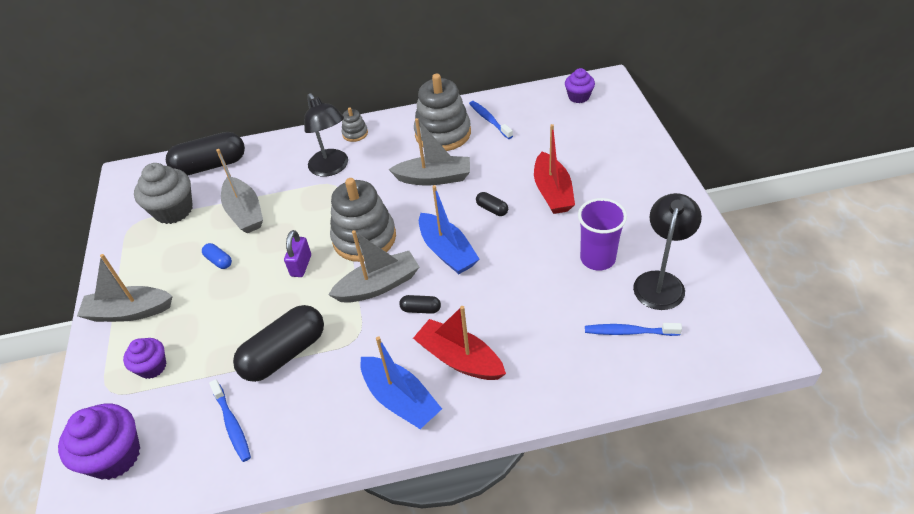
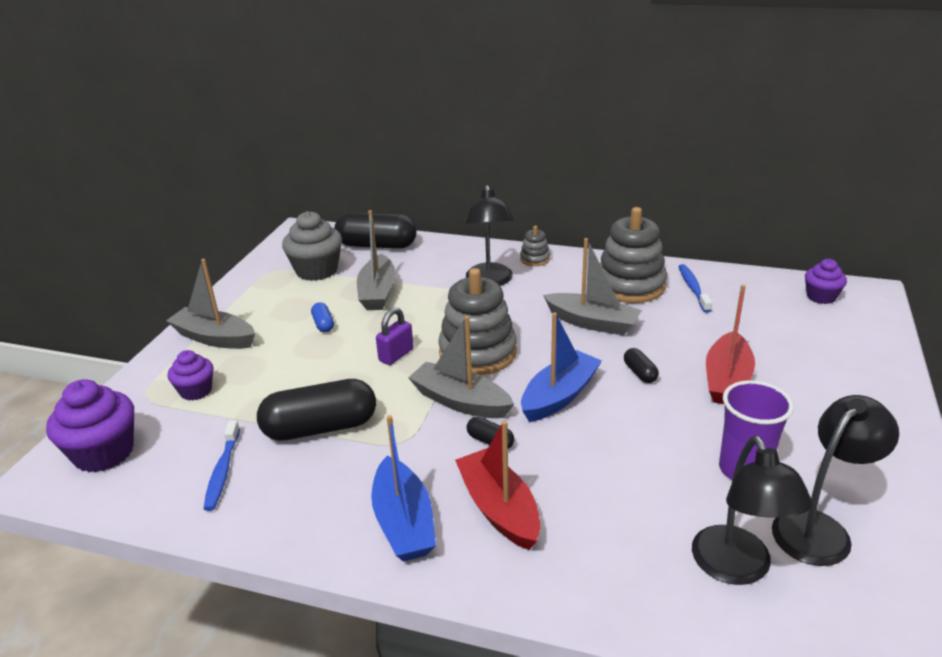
camera: 25 degrees right, 15 degrees down
grey boat [328,230,419,303] -> grey boat turned 150 degrees counterclockwise [408,316,514,418]
blue boat [419,185,479,274] -> blue boat turned 135 degrees counterclockwise [521,312,602,422]
blue toothbrush [585,323,682,336] -> black lamp [692,436,813,585]

